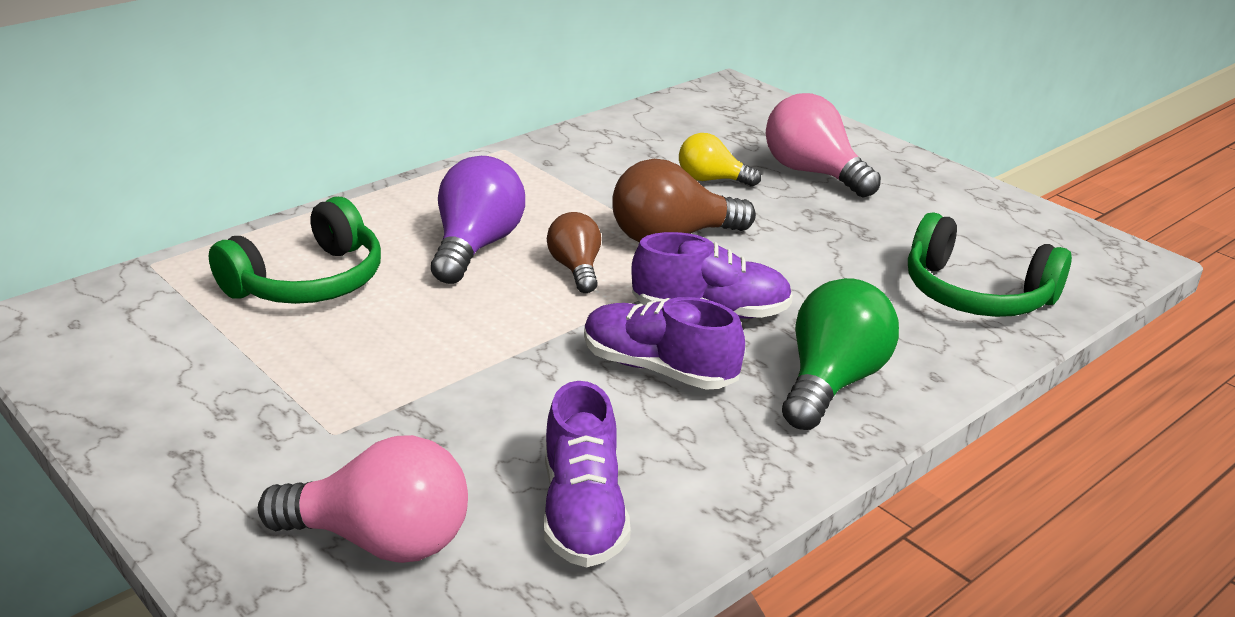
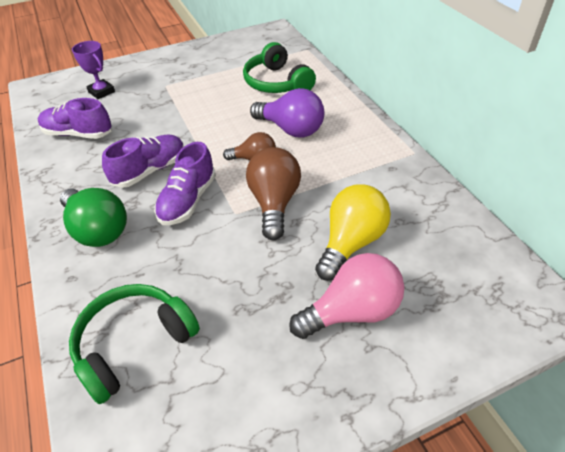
camera: 110 degrees right, 15 degrees up
pink light bulb [258,435,468,563] -> purple trophy [72,41,115,99]
yellow light bulb [679,133,761,187] -> yellow light bulb [315,184,391,281], size x1.63

